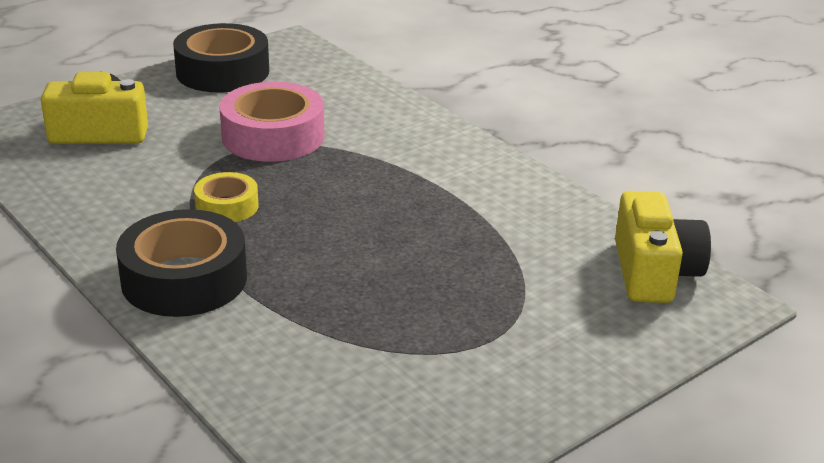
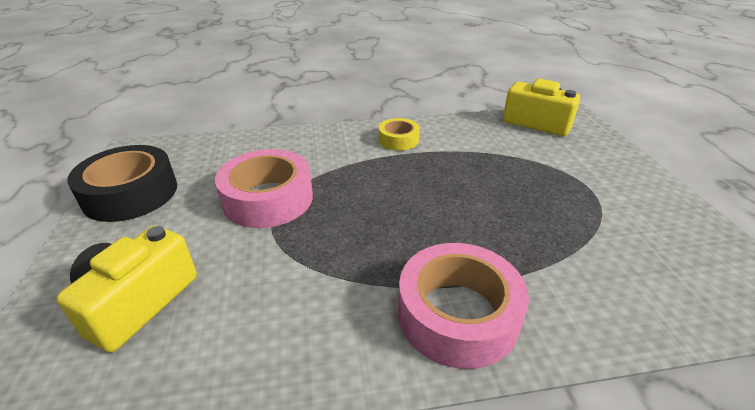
camera: 60 degrees left, 5 degrees up
black tape [116,209,247,317] -> pink tape [398,243,529,369]
yellow tape [194,172,258,222] -> yellow tape moved to [379,118,420,151]

